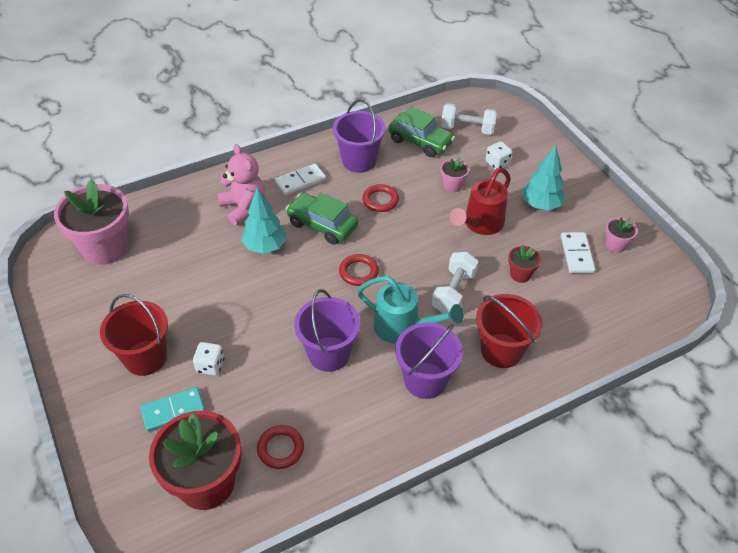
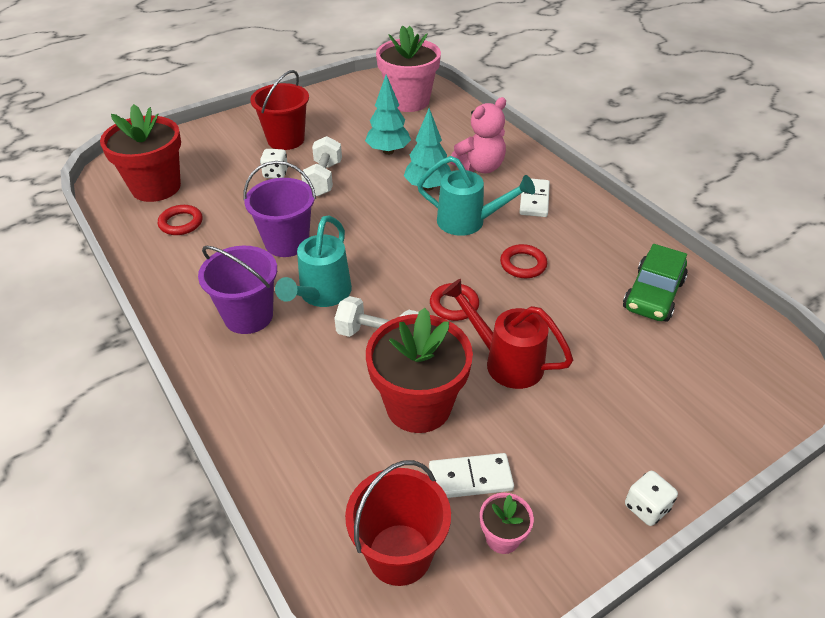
camera: 85 degrees right, 5 degrees down
turquoise domino [140,387,205,432] -> none
white domino [275,163,326,196] -> white domino turned 45 degrees clockwise [519,179,550,217]
green car [286,193,358,245] -> turquoise watering can [417,156,535,236]
purple bucket [333,99,386,173] -> none
red ring [339,254,379,286] -> red ring moved to [430,283,479,321]
white dumbbell [441,103,497,135] -> white dumbbell moved to [301,136,342,196]
pink flower pot [441,157,470,192] -> none
red bucket [476,294,542,368] -> red bucket moved to [345,460,451,586]
white dice [486,141,513,170] -> white dice moved to [625,471,678,526]
red flower pot [508,245,541,283] -> red flower pot [366,308,473,433], size x2.22
turquoise tree [522,145,566,210] -> turquoise tree moved to [365,75,411,155]

